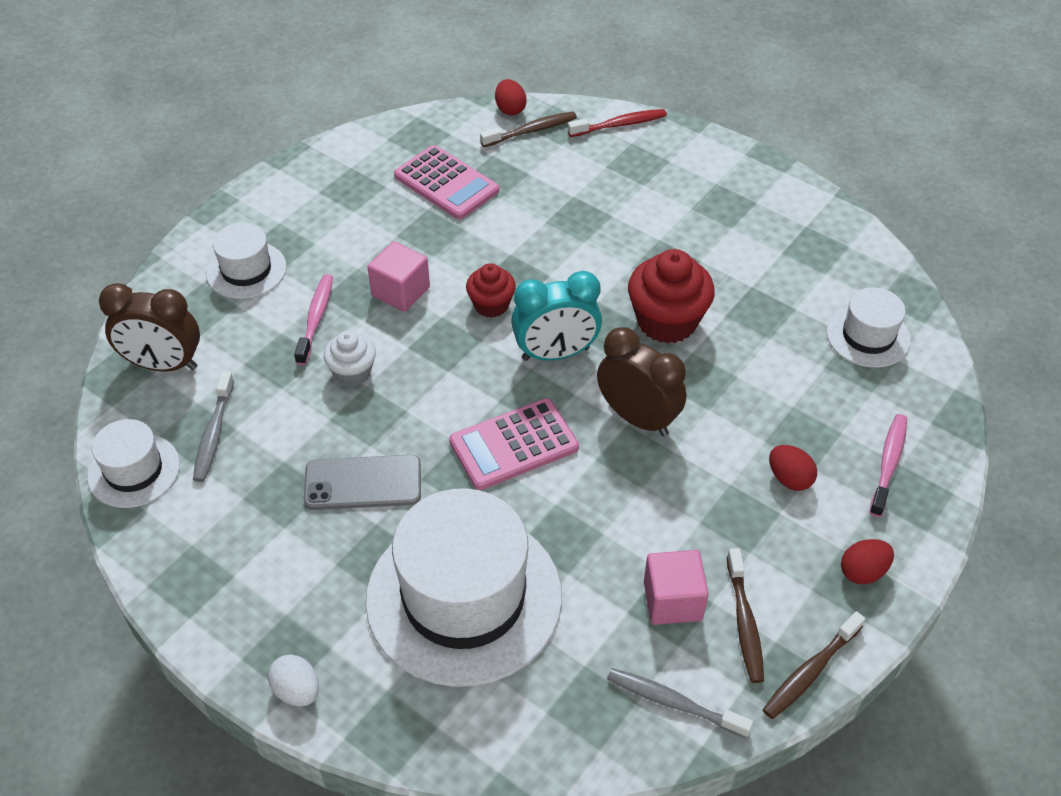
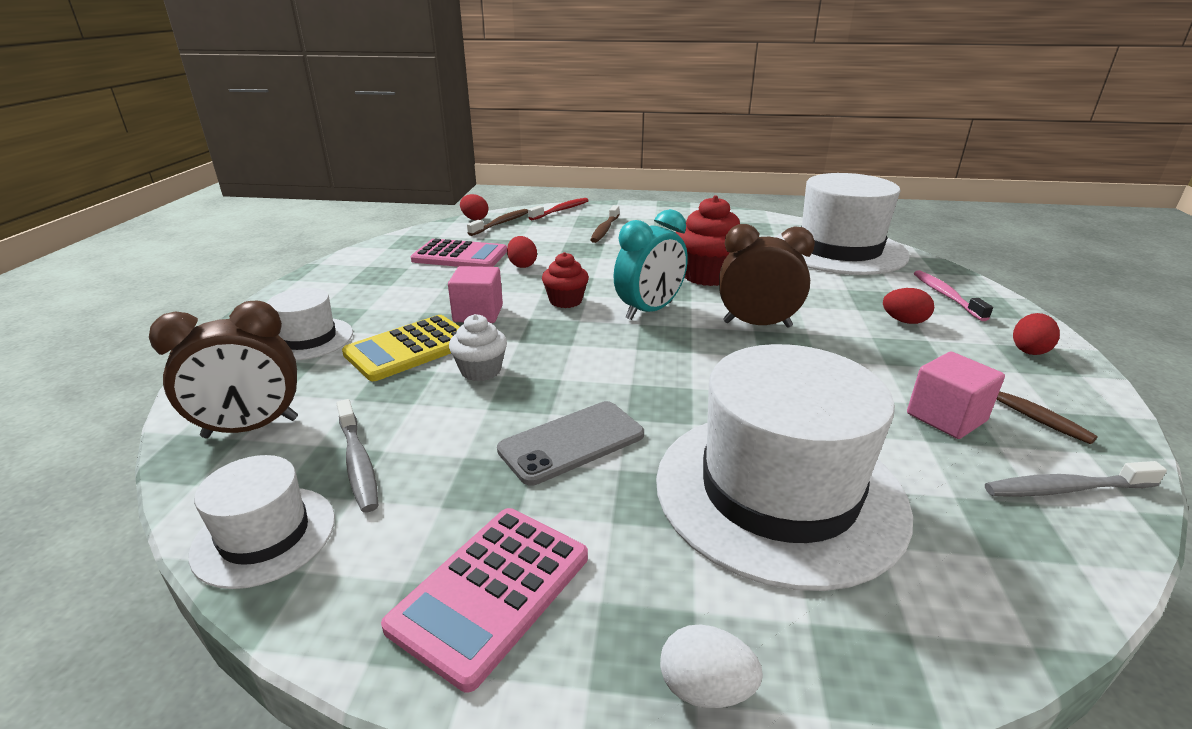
camera: 30 degrees left, 20 degrees down
pink toothbrush [294,274,333,365] -> yellow calculator [342,315,460,381]
pink calculator [449,398,579,490] -> pink calculator moved to [381,508,588,692]
brown toothbrush [763,611,865,719] -> brown toothbrush moved to [590,205,620,243]
white hat [827,287,911,368] -> white hat [776,173,910,275], size x2.00
none -> red egg [507,236,537,268]

